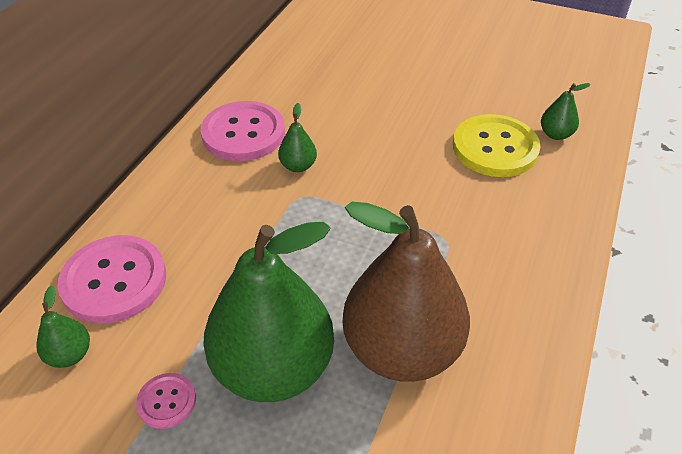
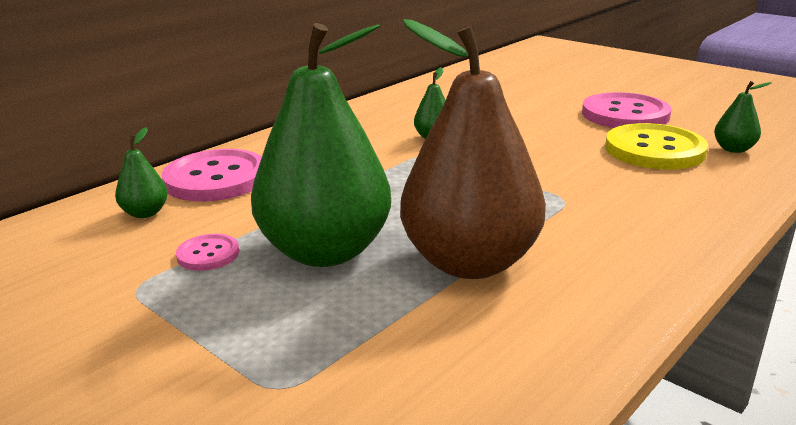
camera: 20 degrees right, 20 degrees down
pink button [201,101,285,161] -> pink button moved to [582,92,672,128]

